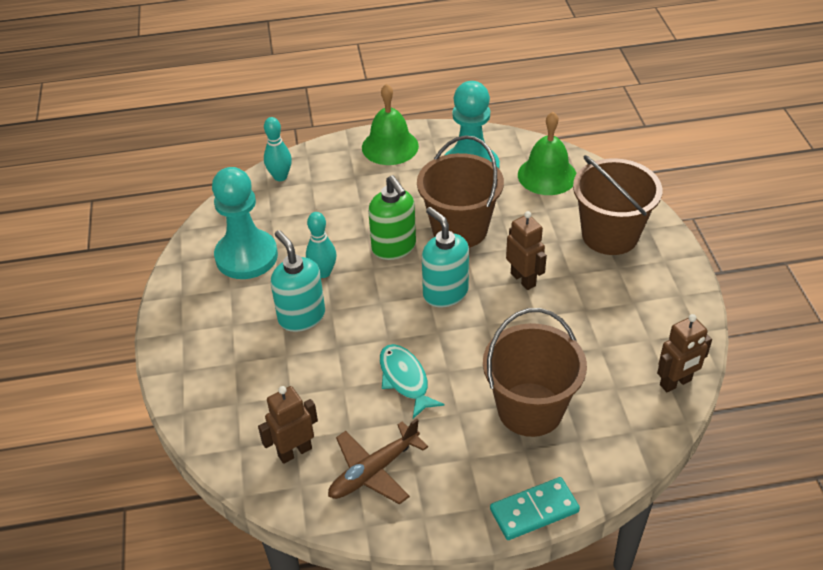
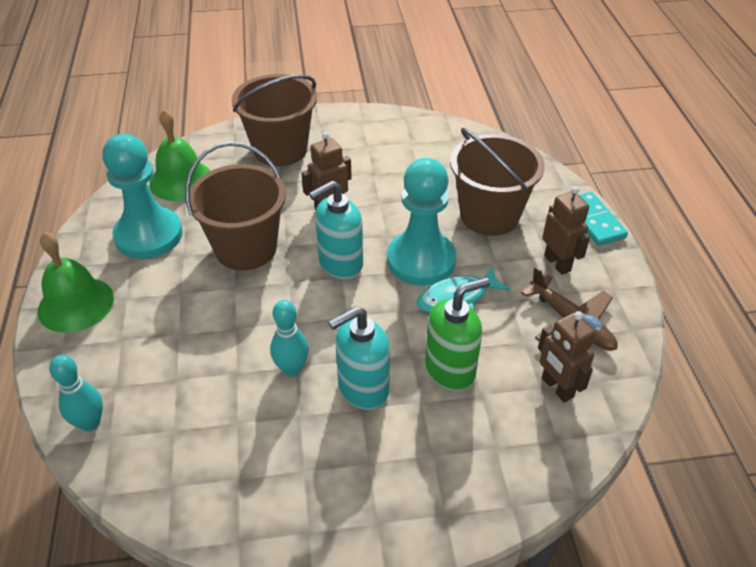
camera: 90 degrees left, 0 degrees up
turquoise pawn [212,167,278,279] -> turquoise pawn moved to [387,158,456,286]
green soap dispenser [368,175,416,260] -> green soap dispenser moved to [425,277,490,391]
brown robot [657,314,712,392] -> brown robot moved to [542,186,590,275]

